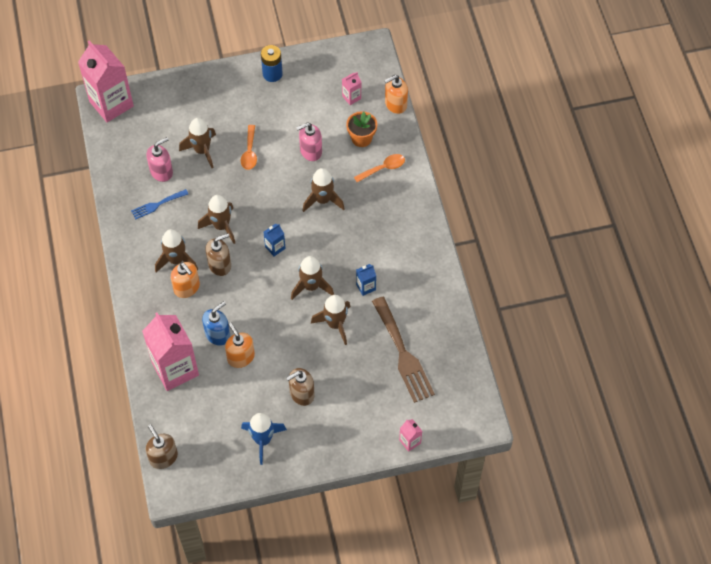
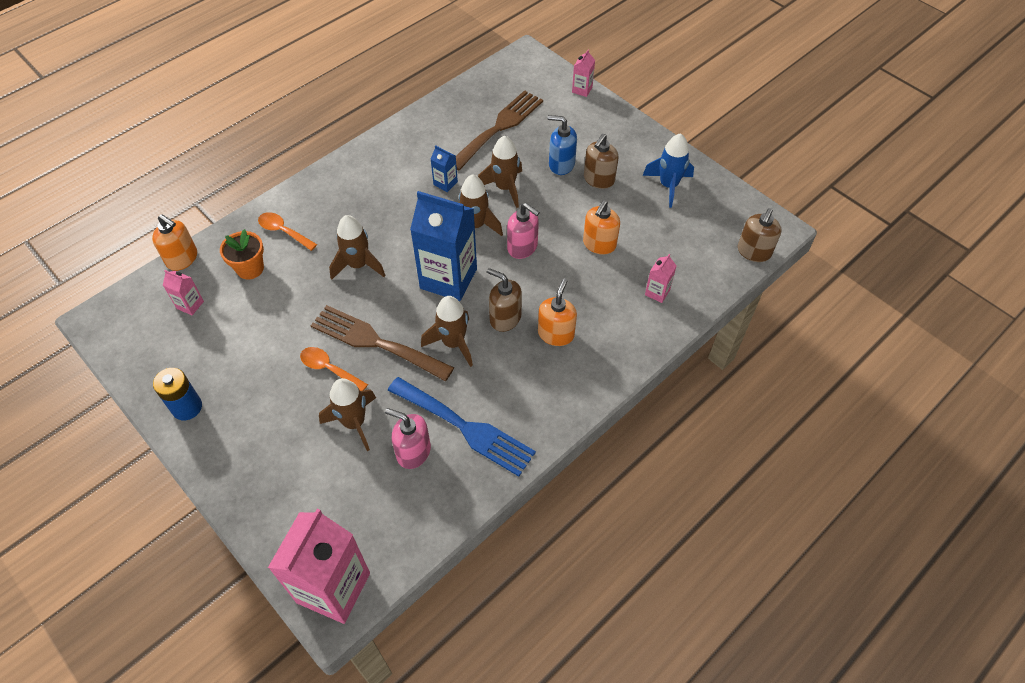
camera: 120 degrees left, 5 degrees down
blue fork [131,189,188,220] -> blue fork [388,377,536,477], size x1.90
pink carton [142,312,199,391] -> pink carton [645,254,677,303], size x0.43
brown rocket [155,229,198,272] -> none
blue soap dispenser [202,301,230,346] -> blue soap dispenser moved to [547,115,577,175]
orange spoon [241,125,257,170] -> orange spoon turned 120 degrees counterclockwise [300,347,368,391]
blue carton [263,224,286,256] -> blue carton [410,191,477,301], size x2.32
brown soap dispenser [286,368,315,406] -> brown soap dispenser turned 90 degrees clockwise [584,134,619,189]
pink soap dispenser [296,122,322,161] -> pink soap dispenser moved to [507,203,540,259]
none -> brown fork [311,305,454,381]

